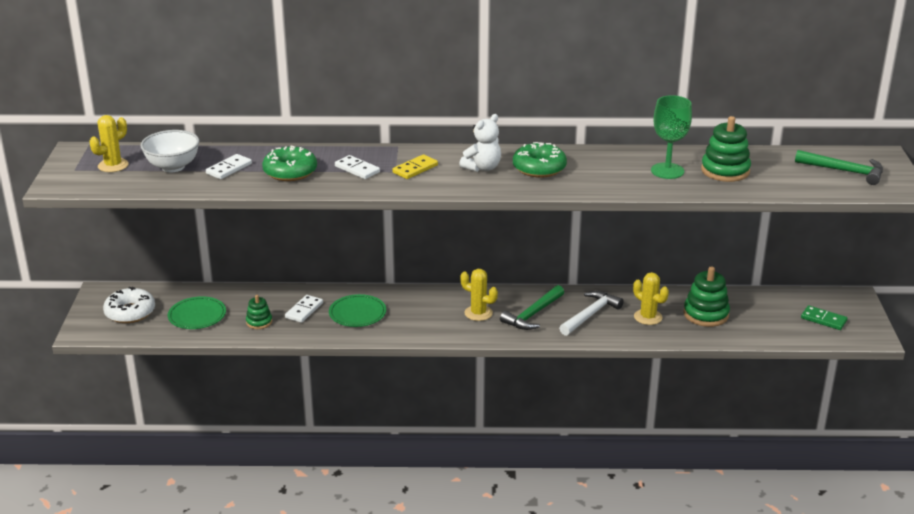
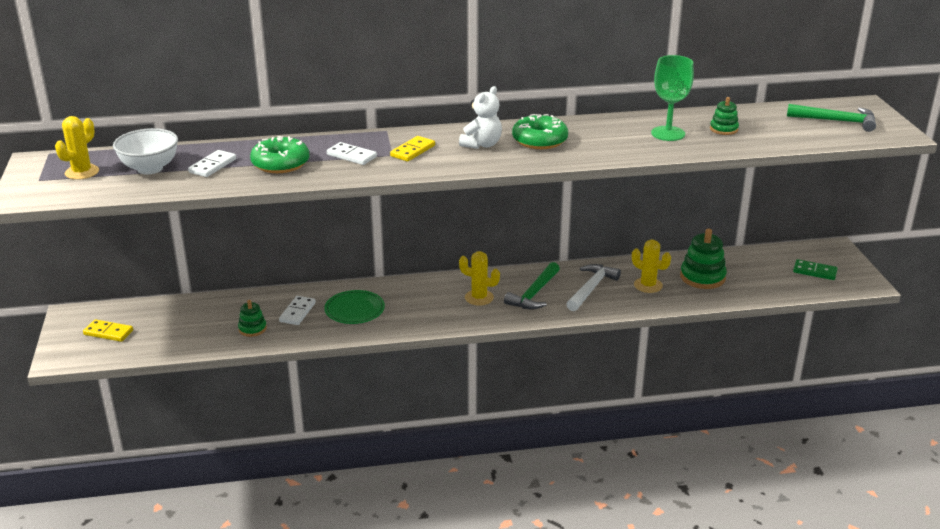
camera: 10 degrees left, 0 degrees up
white donut [103,287,155,323] -> yellow domino [83,319,133,342]
green plate [168,297,226,329] -> none
green stacking toy [701,116,751,182] -> green stacking toy [710,97,739,135], size x0.58

